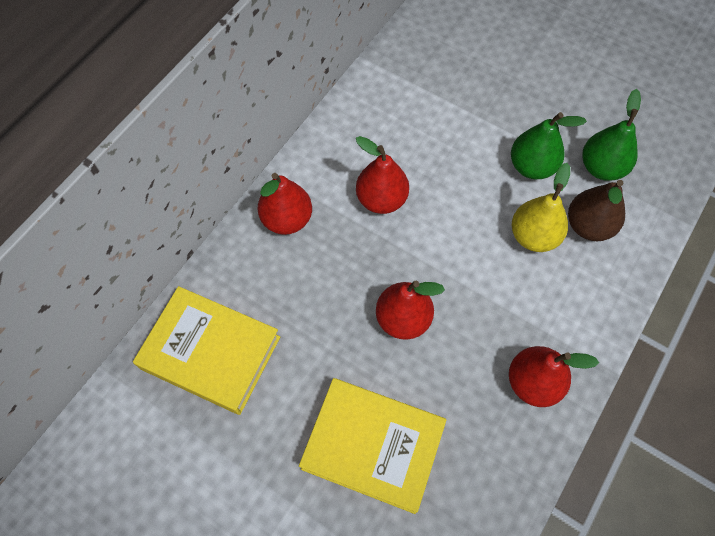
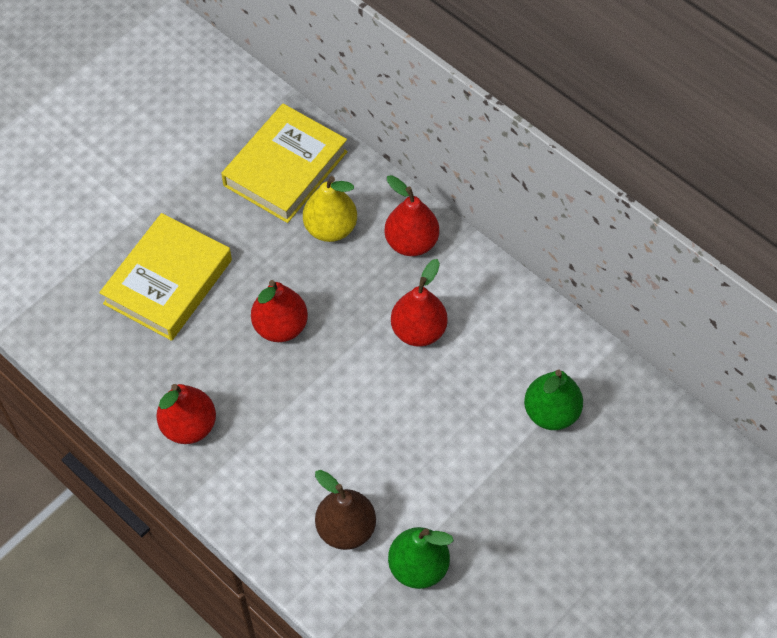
camera: 100 degrees right, 5 degrees down
green pear [511,112,587,179] -> green pear moved to [524,370,583,430]
yellow pear [512,163,570,252] -> yellow pear moved to [303,176,357,242]

